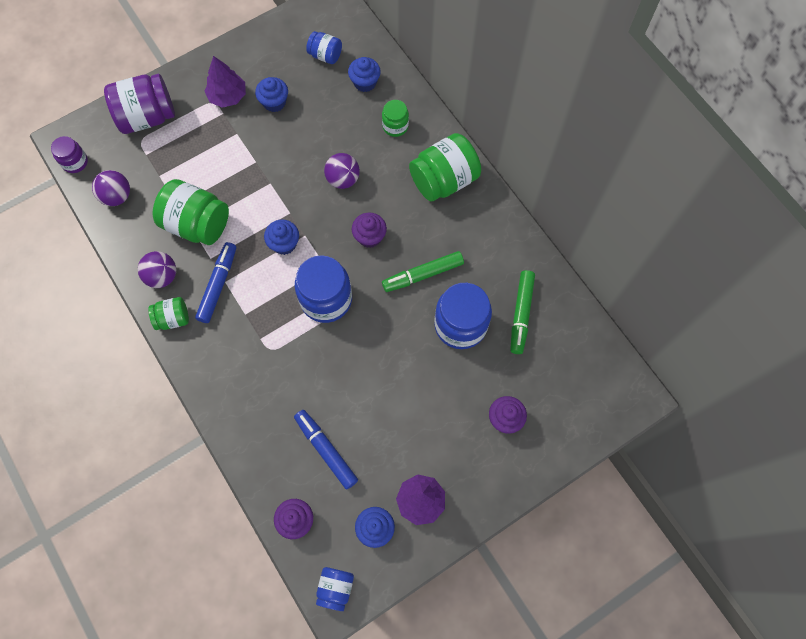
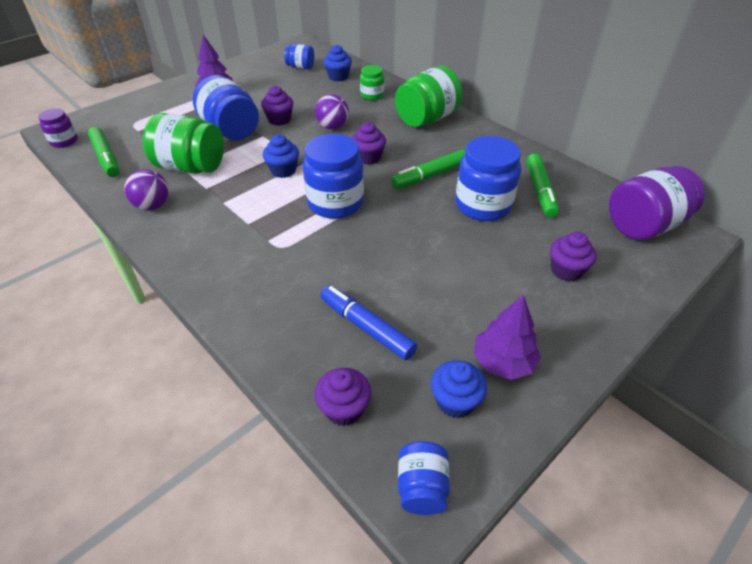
camera: 10 degrees left, 25 degrees down
purple ball [92,170,130,206] -> green marker [88,127,120,177]
purple jar [104,74,175,134] -> purple jar moved to [609,166,705,240]
green jar [148,297,189,330] -> none
blue marker [195,242,236,323] -> none
blue cupcake [255,77,288,112] -> none
none -> blue jar [193,75,259,140]
none -> purple cupcake [261,86,293,126]

